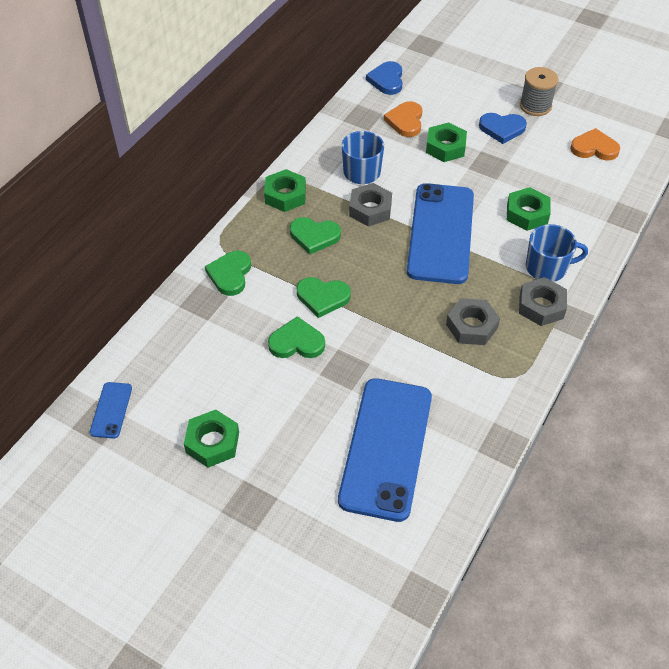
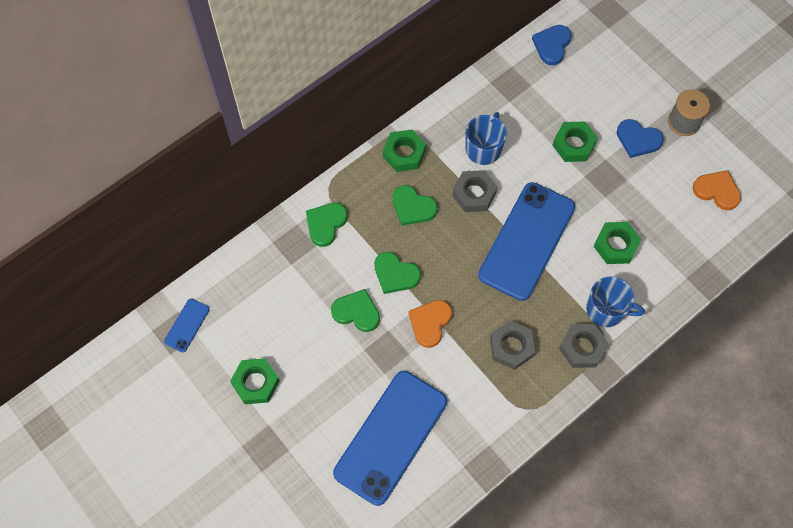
camera: 20 degrees right, 15 degrees up
orange heart [384,101,422,137] -> orange heart moved to [409,300,452,348]

